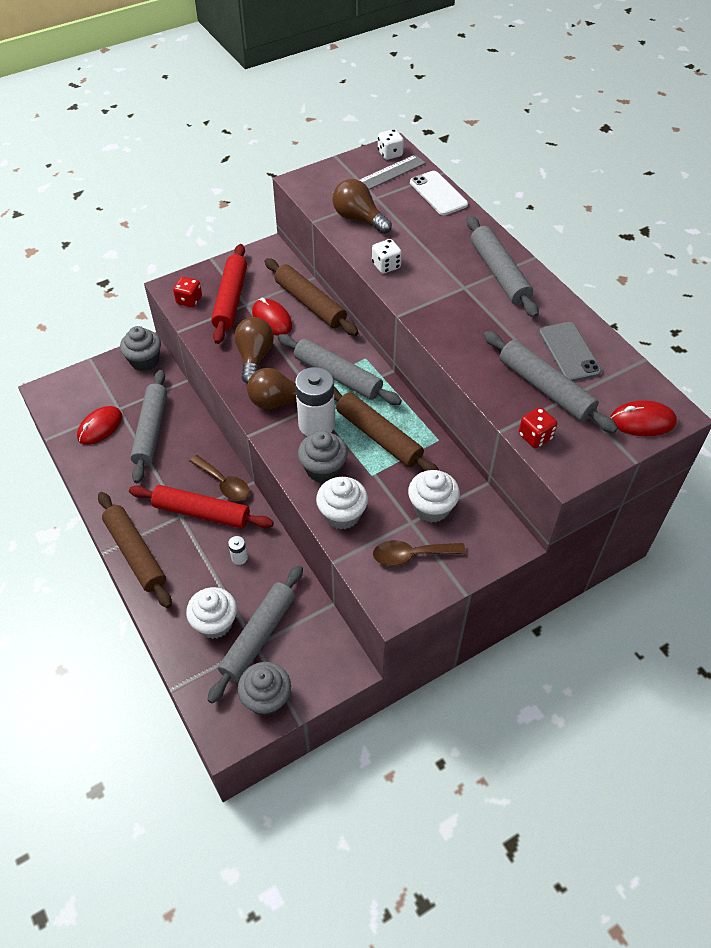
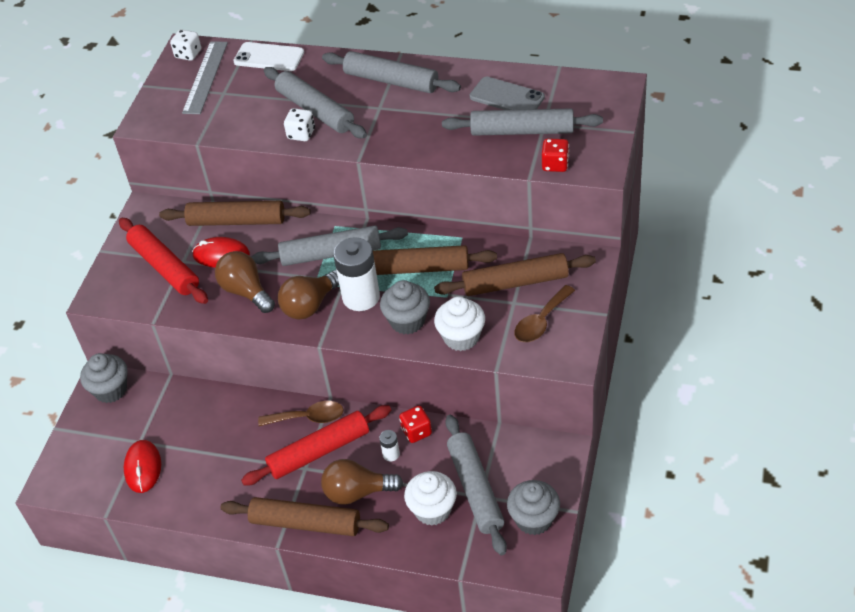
camera: 40 degrees left, 5 degrees down
grey rolling pin [130,370,167,483] -> grey rolling pin moved to [264,67,367,138]
red dice [173,277,202,308] -> red dice moved to [399,406,432,443]
brown light bulb [332,179,392,234] -> brown light bulb moved to [321,459,403,505]
white cupcake [408,470,460,523] -> brown rolling pin [434,253,596,296]
red mouse [610,400,677,436] -> none

